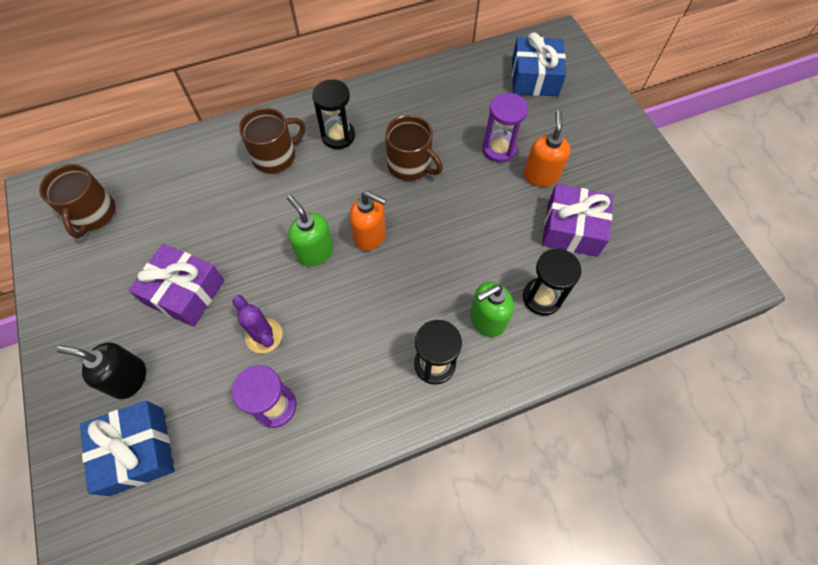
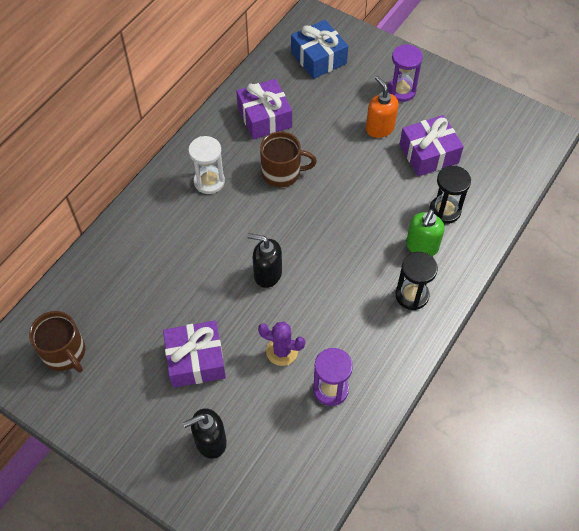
camera: 35 degrees left, 5 degrees down
blue gift [80,401,174,496] -> none
brown mug [239,108,306,173] -> none
green soap dispenser [287,195,334,267] -> black soap dispenser [247,233,282,288]
black hourglass [312,79,355,149] -> white hourglass [188,136,225,194]
orange soap dispenser [349,191,387,251] -> none
purple hourglass [482,93,528,163] -> purple hourglass moved to [388,44,423,102]
none -> purple gift [236,79,292,139]

